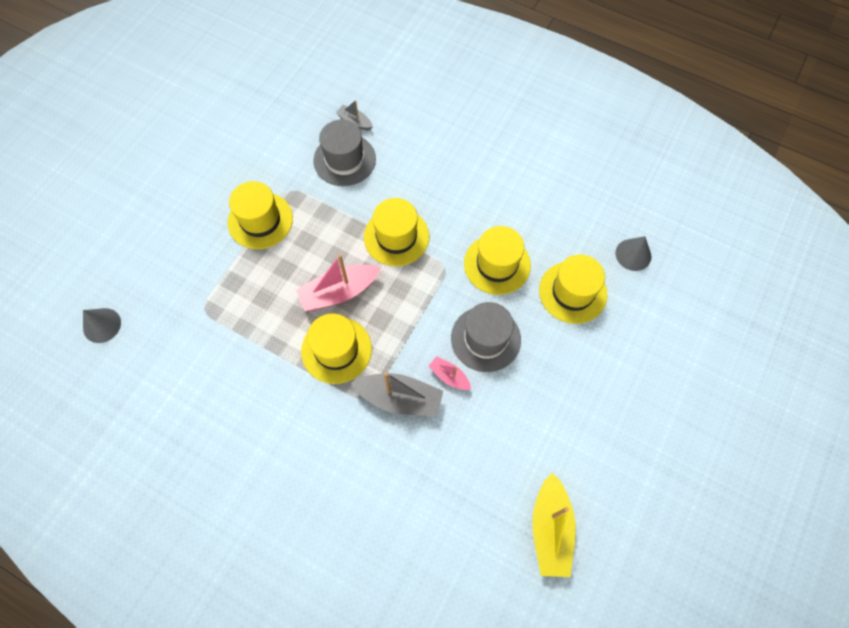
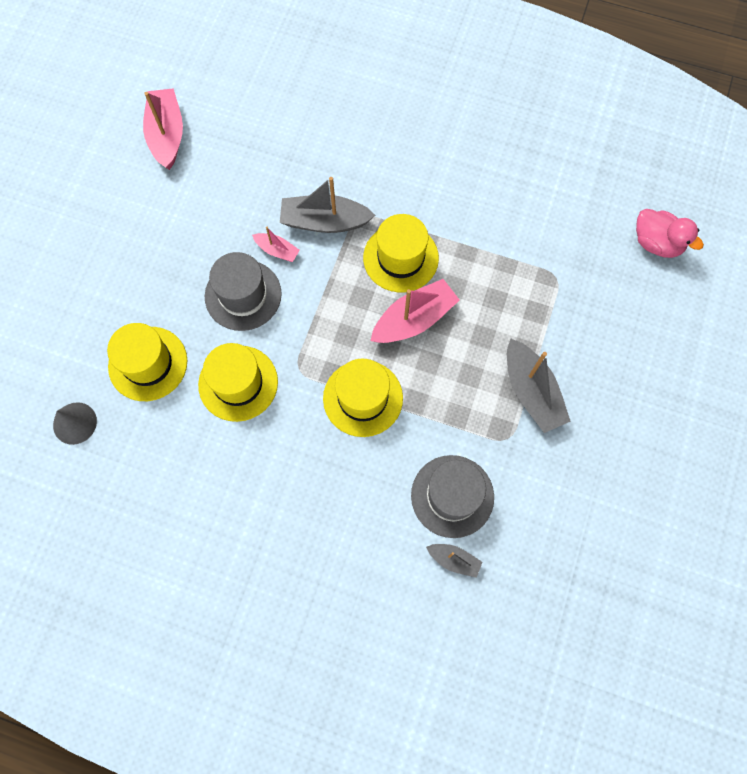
camera: 170 degrees right, 5 degrees up
grey cone [83,308,121,343] -> pink duck [636,209,704,258]
yellow hat [228,181,293,249] -> grey boat [507,339,571,433]
yellow boat [532,472,576,577] -> pink boat [143,88,183,170]

